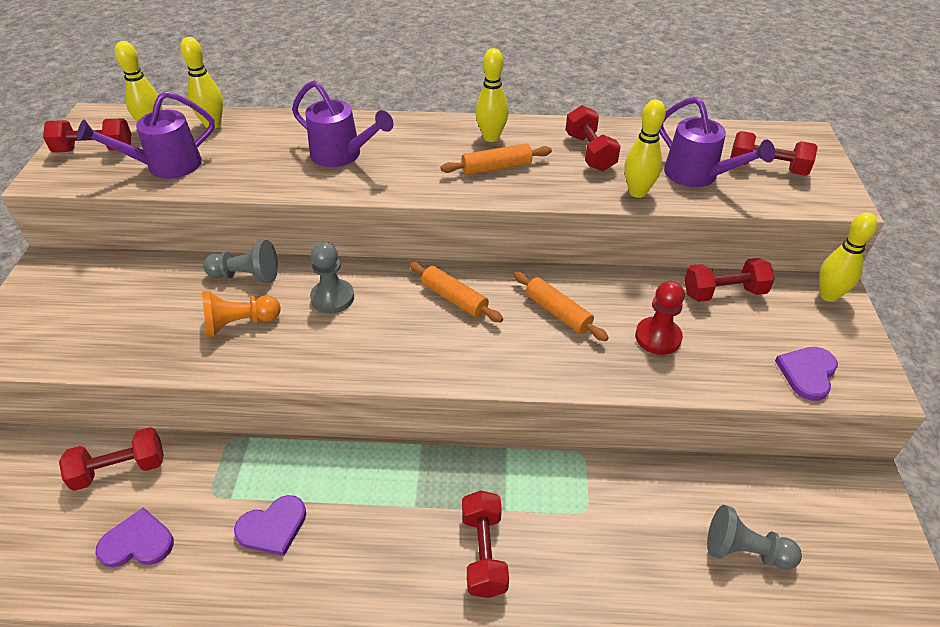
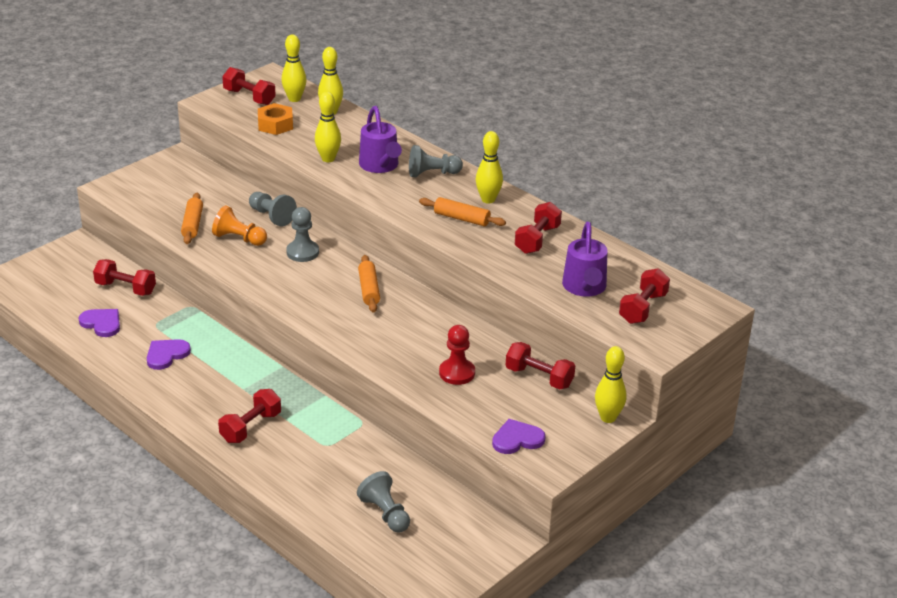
camera: 40 degrees right, 10 degrees down
purple watering can [77,91,215,179] -> orange nut [258,103,293,135]
purple heart [234,495,306,556] -> purple heart turned 120 degrees clockwise [147,339,191,370]
orange rolling pin [513,272,609,341] -> orange rolling pin moved to [181,193,203,244]
yellow bowling pin [625,100,666,198] -> yellow bowling pin moved to [315,92,341,162]
red dumbbell [730,131,818,176] -> red dumbbell turned 60 degrees clockwise [619,268,670,324]
none -> grey pawn [409,145,463,177]

